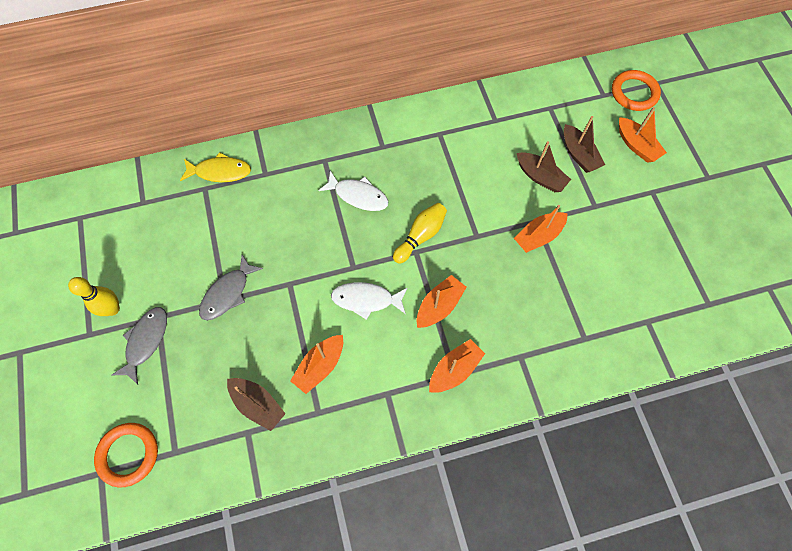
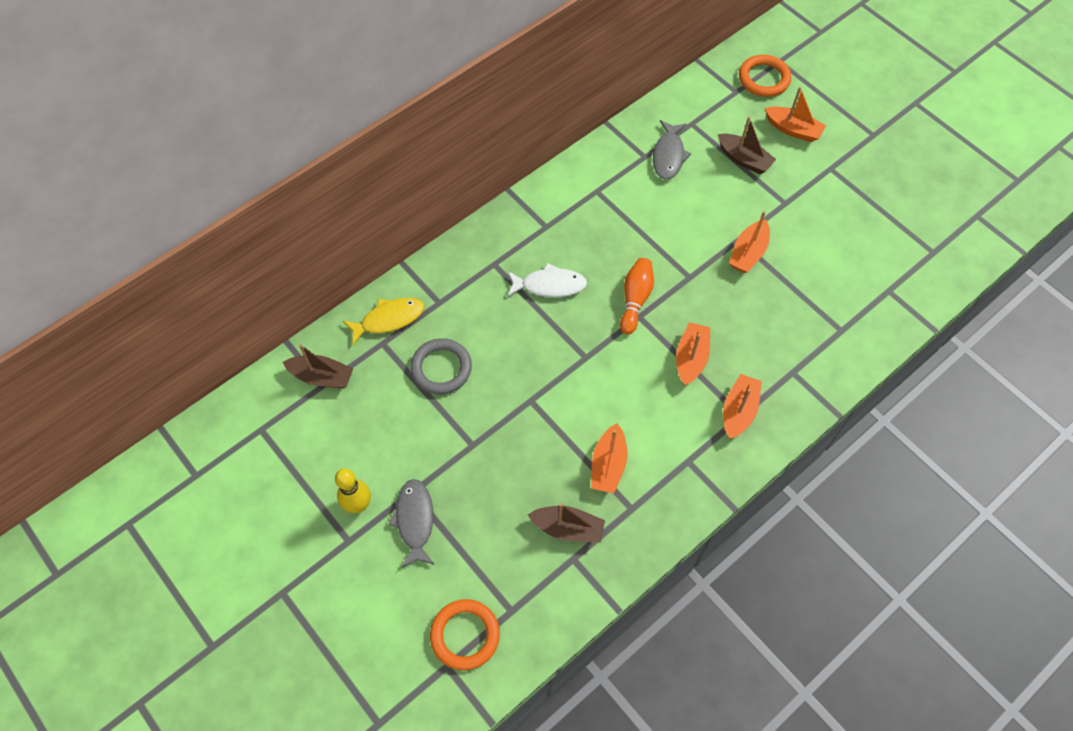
camera: 25 degrees left, 5 degrees down
grey fish [199,255,263,320] -> grey fish moved to [653,120,691,180]
white fish [331,282,408,320] -> none
yellow bowling pin [393,203,447,264] -> orange bowling pin [620,258,654,334]
brown boat [517,141,571,192] -> brown boat moved to [283,344,354,388]
none -> grey ring [410,338,472,394]

